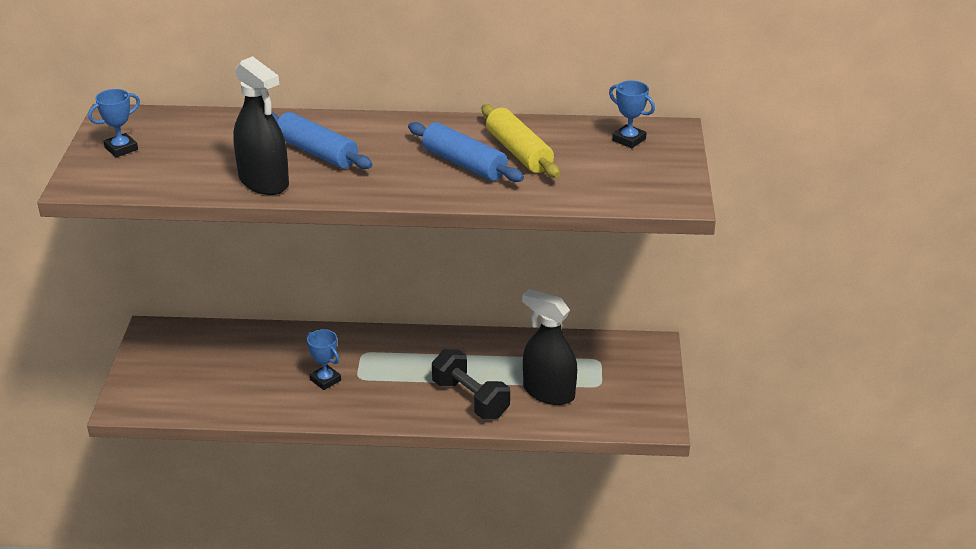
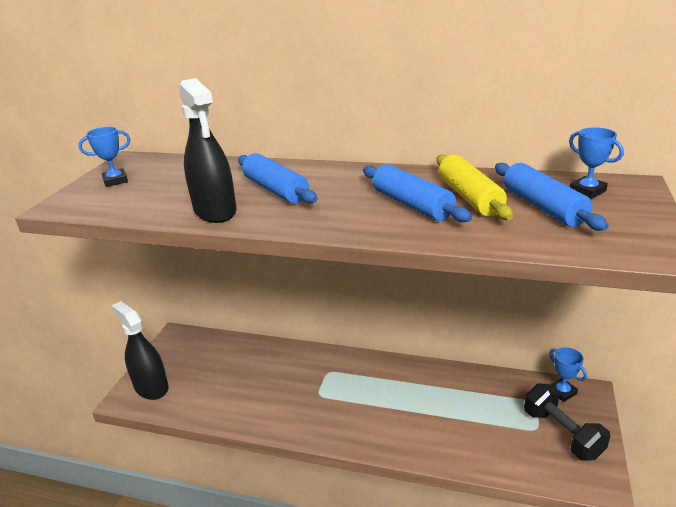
camera: 15 degrees right, 5 degrees down
blue trophy [307,329,341,390] -> blue trophy moved to [549,347,587,402]
black dumbbell [432,349,510,419] -> black dumbbell moved to [524,384,610,461]
black spray bottle [522,289,577,405] -> black spray bottle moved to [111,301,169,400]
none -> blue rolling pin [495,163,609,231]

